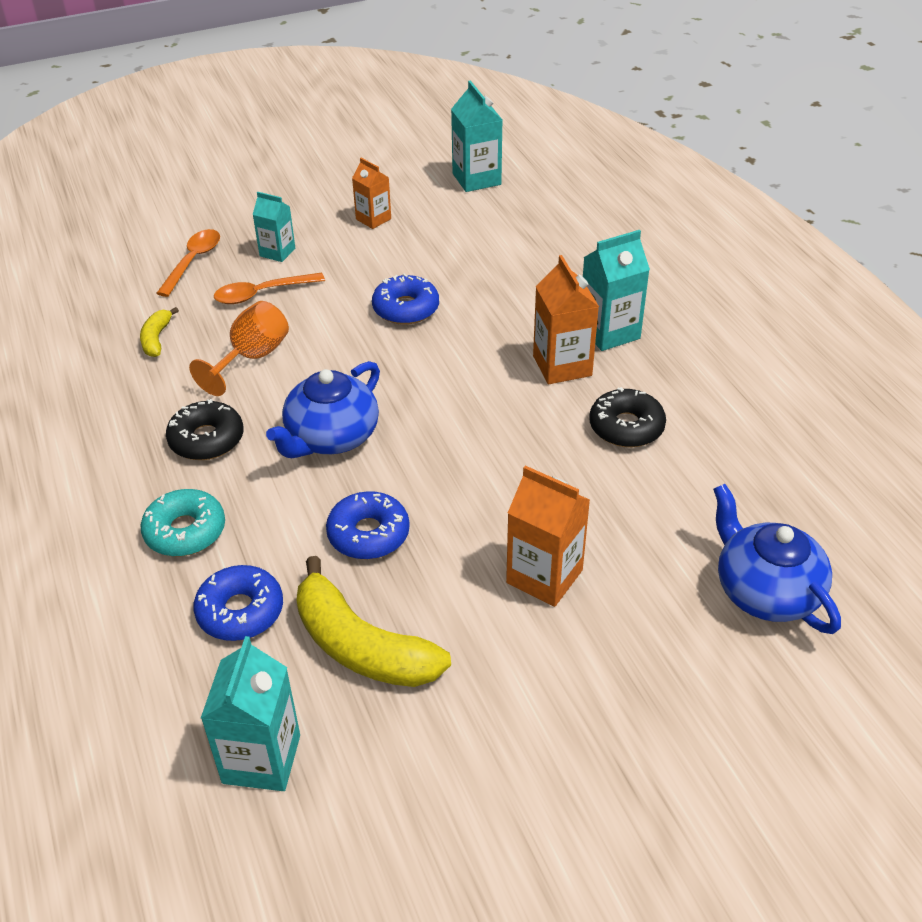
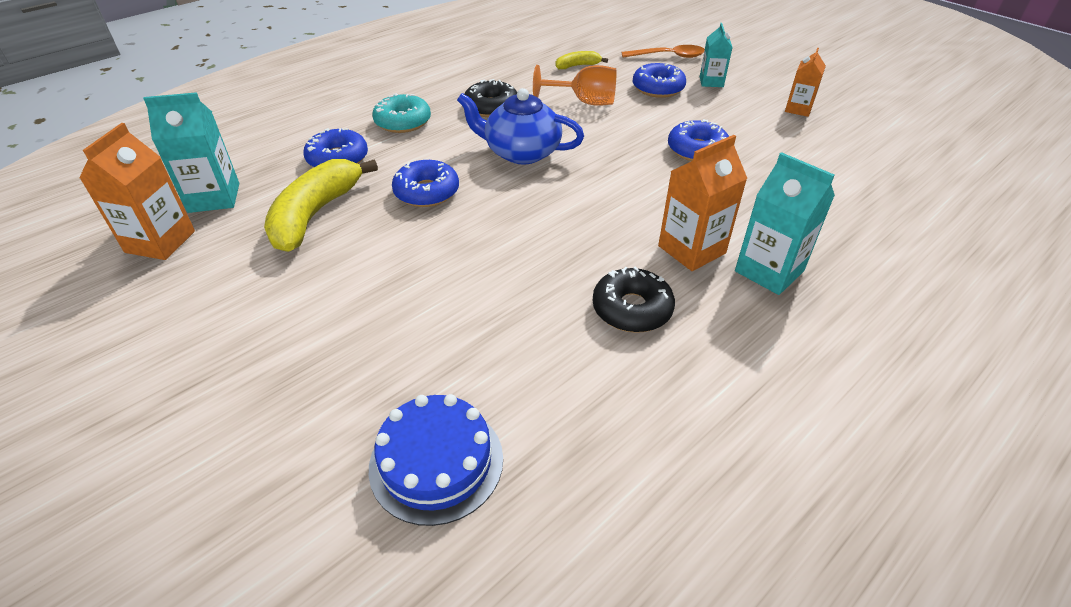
camera: 70 degrees right, 0 degrees up
orange spoon [214,273,325,304] -> blue donut [633,63,686,98]
turquoise carton [451,81,502,192] -> none
orange carton [506,466,590,607] -> orange carton moved to [79,123,195,260]
blue teapot [713,484,841,634] -> blue cake [369,394,503,526]

